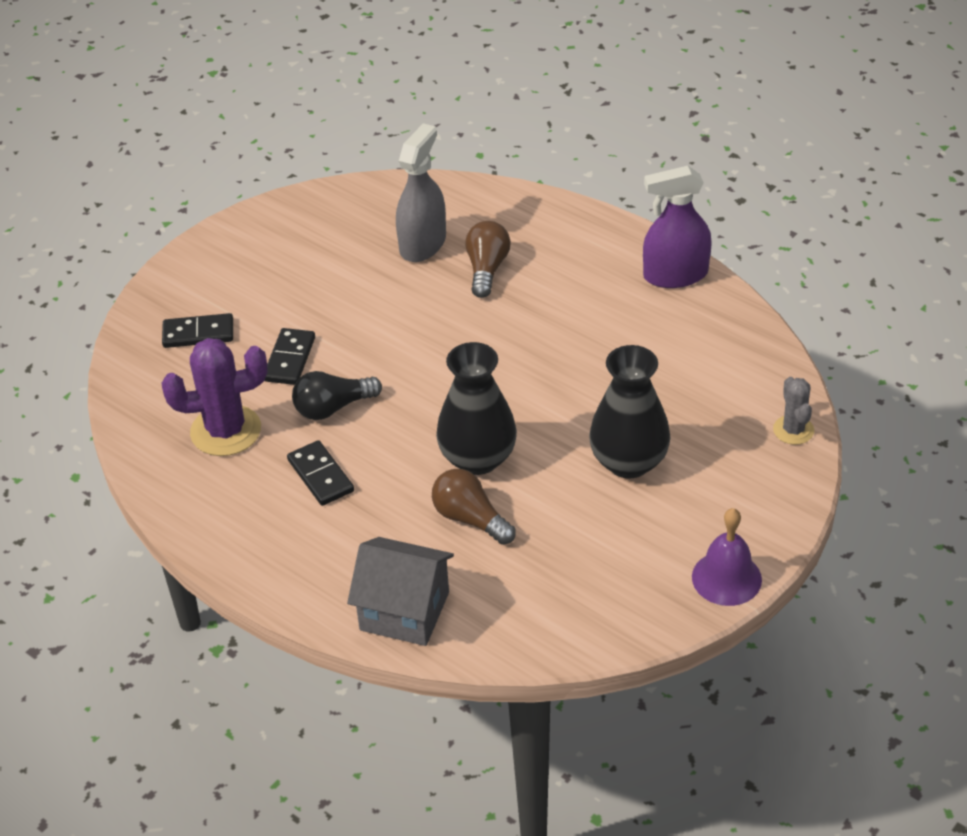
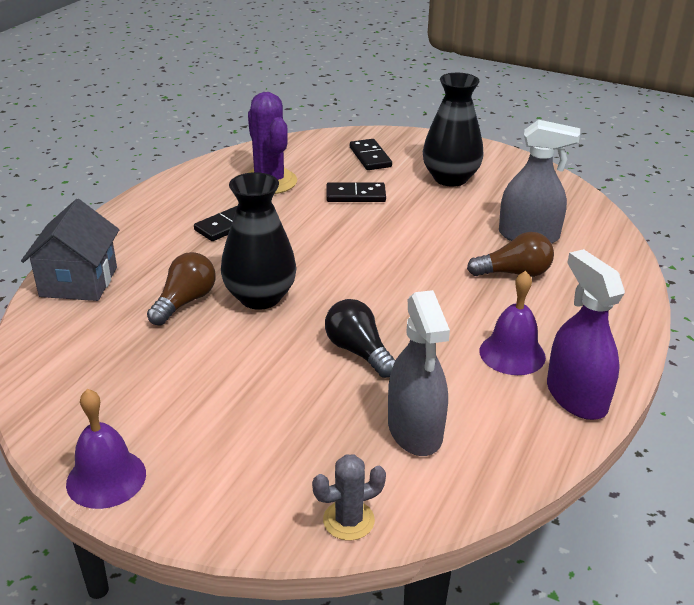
camera: 75 degrees right, 10 degrees down
black light bulb [292,371,382,420] -> black light bulb moved to [325,299,396,378]
black vase [589,345,671,479] -> black vase moved to [423,73,484,187]
none -> grey spray bottle [388,290,450,456]
none -> purple bell [480,271,546,375]

